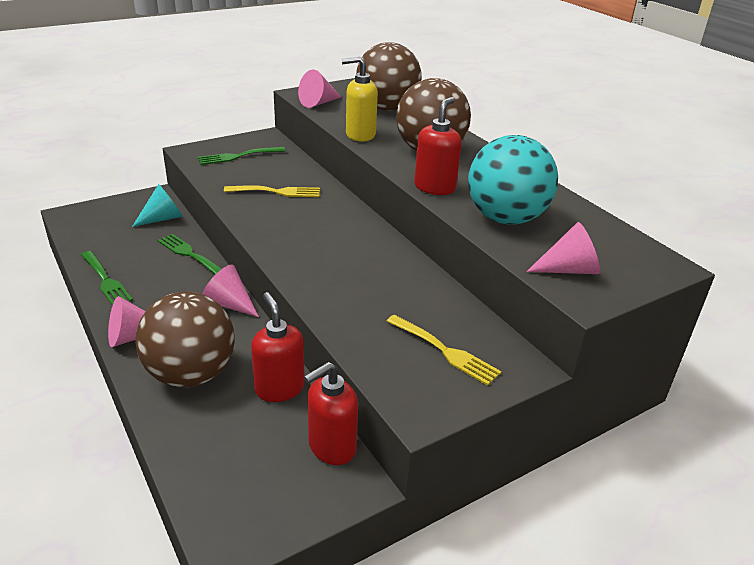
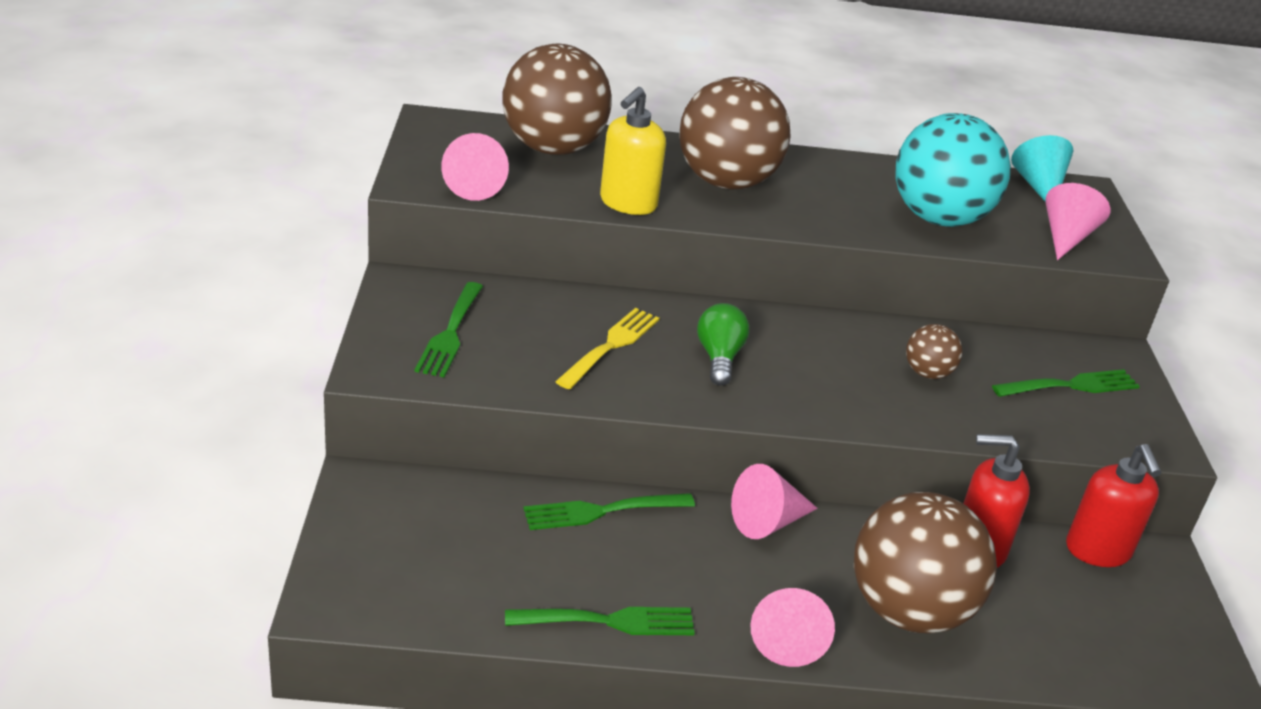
camera: 60 degrees left, 0 degrees up
turquoise cone [132,184,183,227] -> turquoise cone moved to [1011,135,1073,202]
yellow fork [386,315,502,386] -> green fork [992,369,1140,397]
red soap dispenser [414,97,462,195] -> none
none -> green light bulb [697,303,749,386]
none -> brown ball [906,324,963,379]

